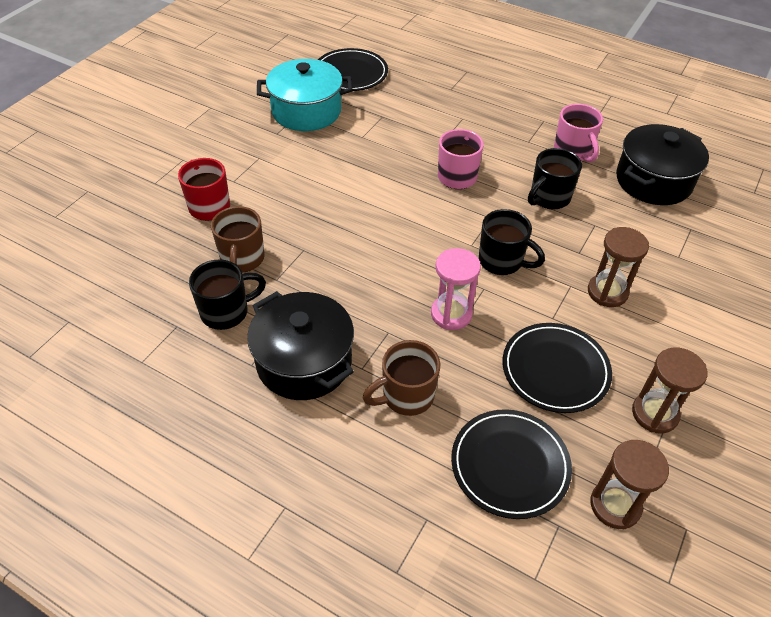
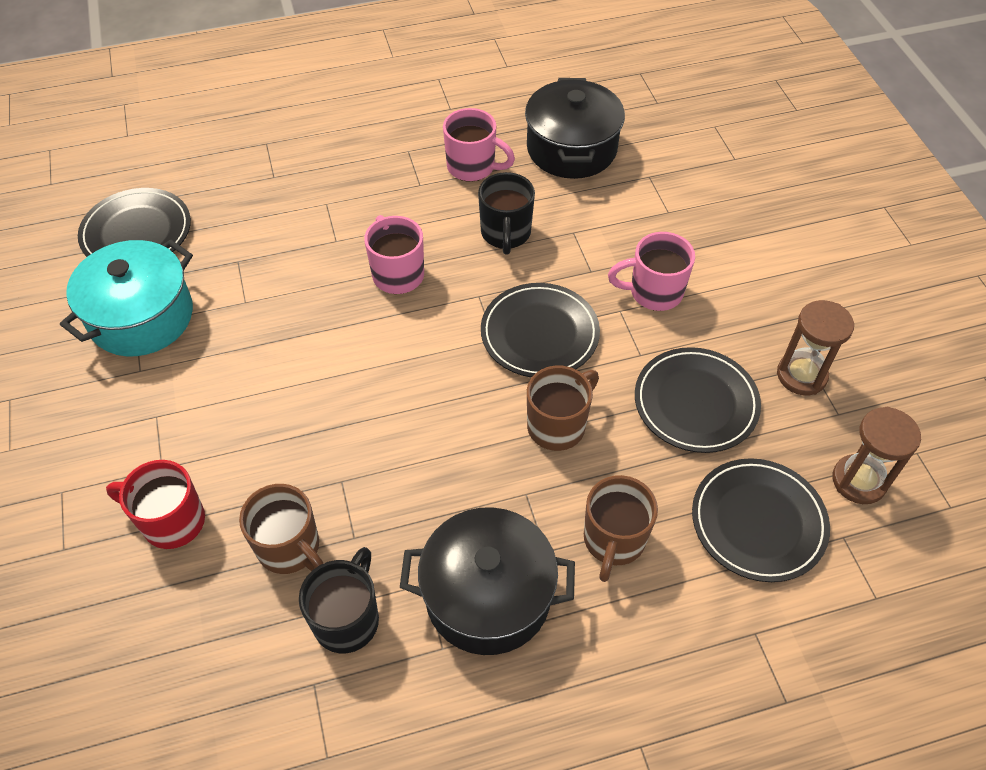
camera: 45 degrees left, 5 degrees up
pink hourglass [431,248,481,330] -> brown mug [527,366,599,451]
black mug [479,209,545,275] -> black plate [481,283,600,377]
brown hourglass [588,227,649,307] -> pink mug [608,232,695,311]

